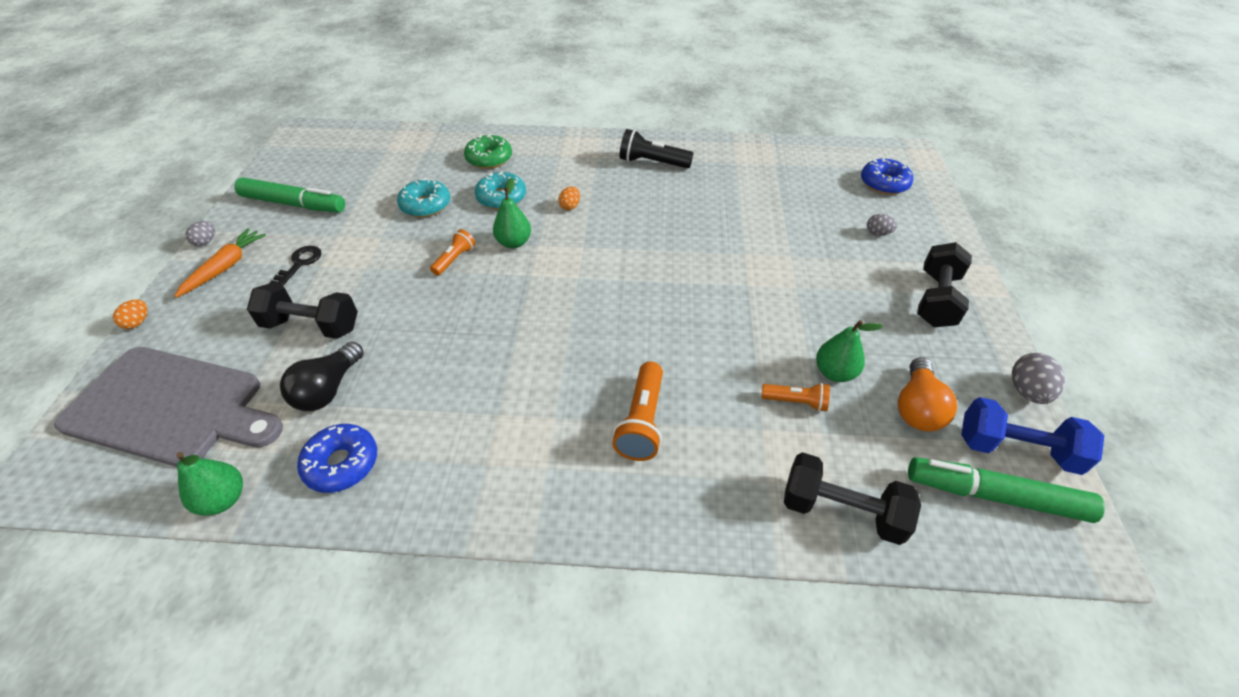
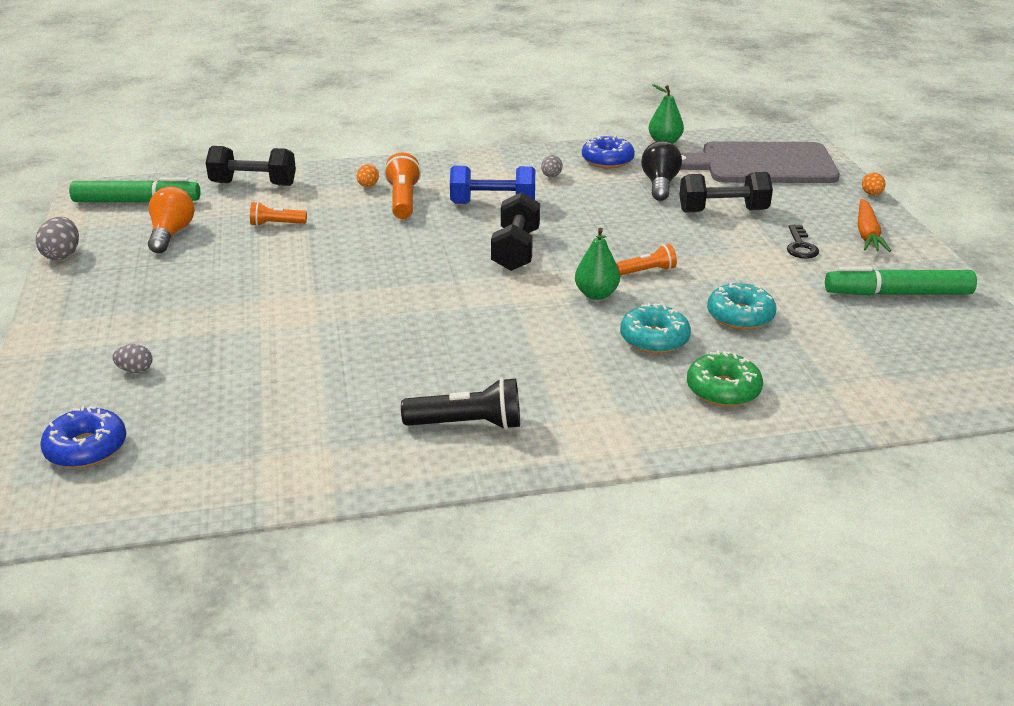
camera: 165 degrees right, 15 degrees down
grey egg [185,221,215,246] -> grey egg moved to [541,155,563,177]
orange flashlight [430,229,475,276] -> orange flashlight turned 120 degrees counterclockwise [616,244,677,275]
orange egg [558,187,580,210] -> orange egg moved to [357,164,379,187]
green pear [816,320,883,382] -> none
black dumbbell [917,242,972,327] -> black dumbbell moved to [491,192,540,271]
blue dumbbell [961,397,1104,475] -> blue dumbbell moved to [450,166,535,204]

